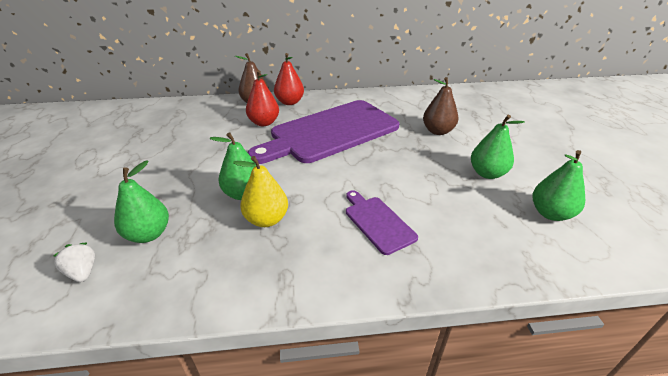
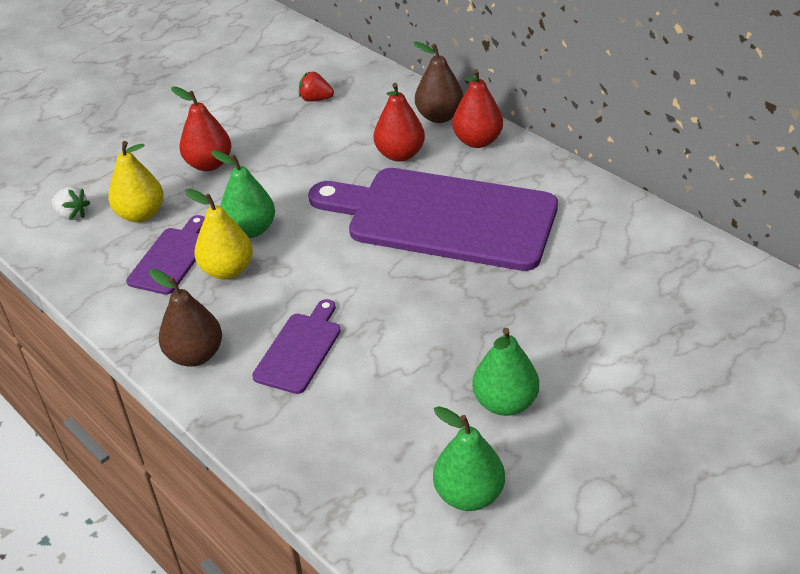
camera: 55 degrees right, 5 degrees up
white strawberry [53,242,95,282] -> white strawberry turned 105 degrees clockwise [52,186,90,220]
green pear [114,161,169,243] -> yellow pear [108,141,164,223]
brown pear [423,77,458,135] -> brown pear moved to [149,269,222,367]
none -> purple cutting board [126,215,205,295]
none -> red pear [171,86,231,171]
none -> red strawberry [299,72,334,102]

